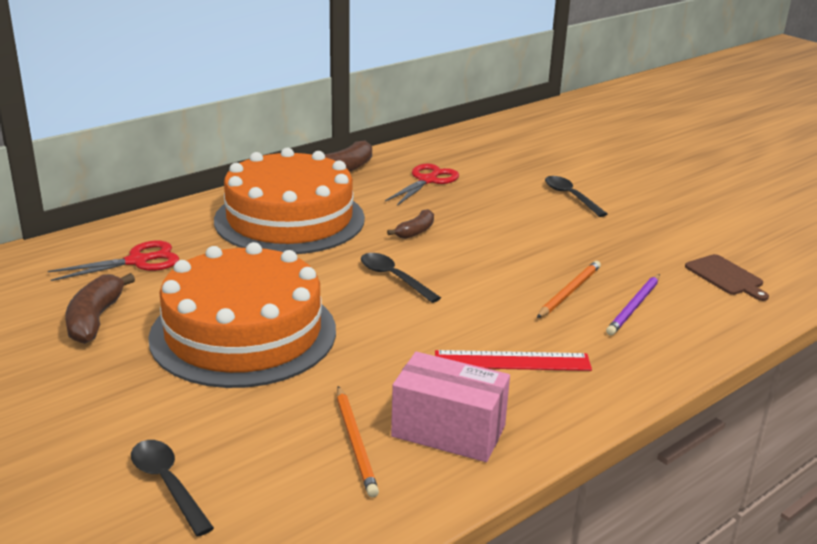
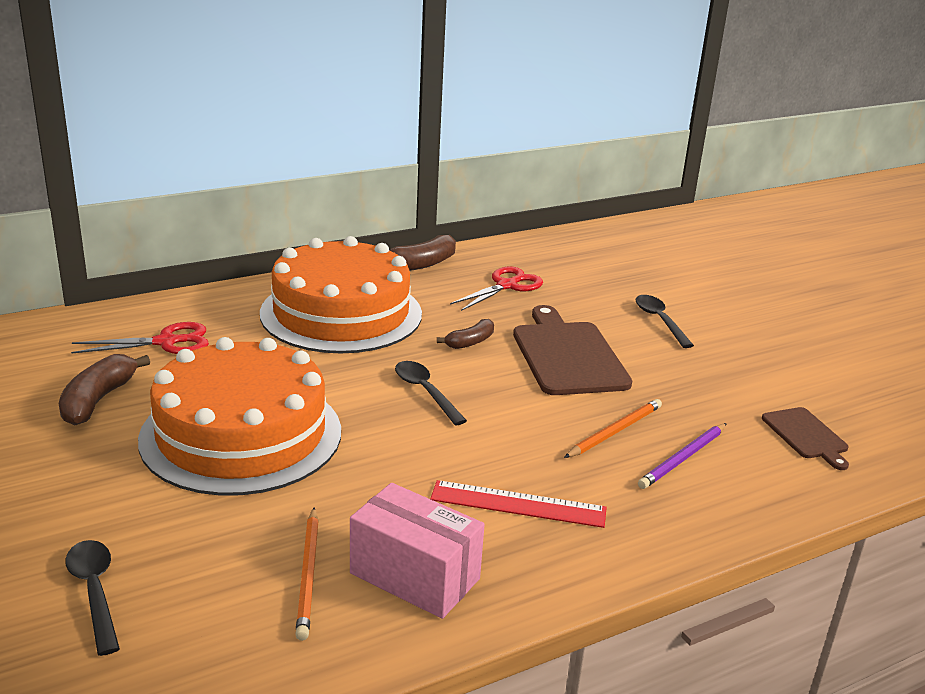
camera: 10 degrees right, 0 degrees up
none -> brown cutting board [513,305,632,395]

